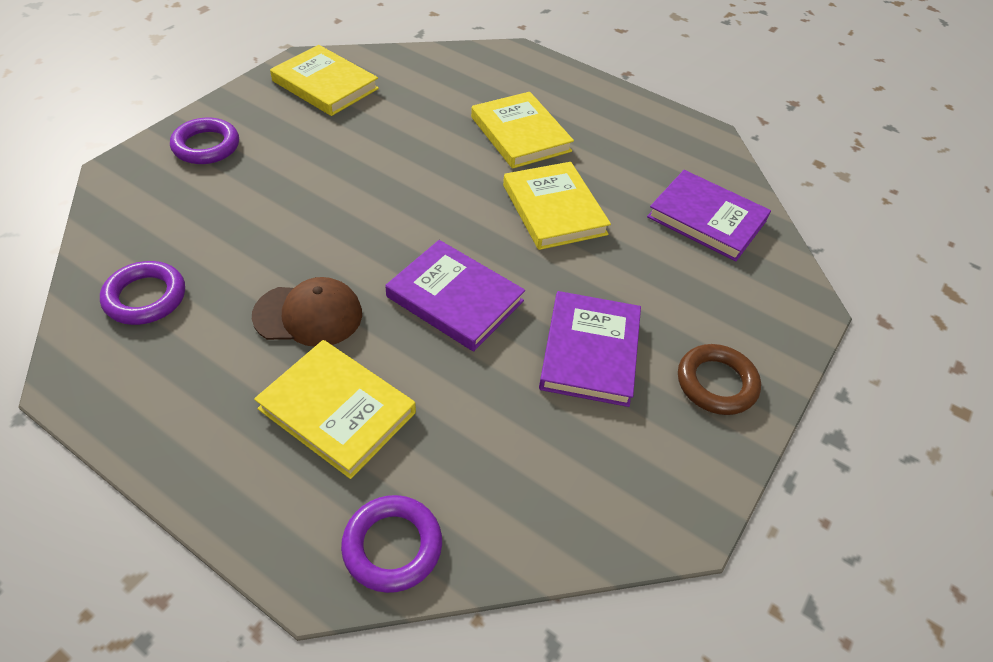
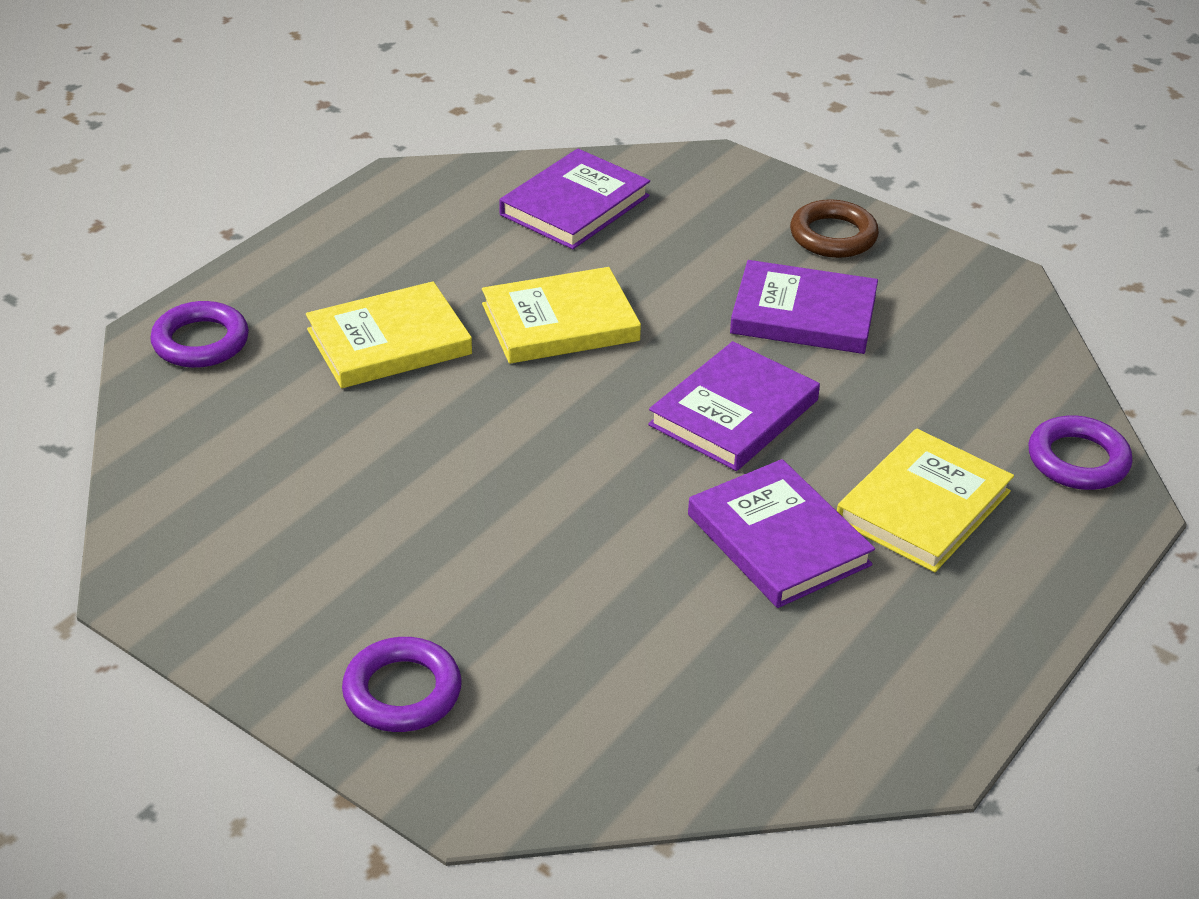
camera: 85 degrees left, 10 degrees down
purple ring [100,261,185,325] -> purple ring moved to [150,301,249,368]
brown cap [252,277,362,347] -> purple book [688,459,875,608]
yellow book [270,45,379,116] -> none

